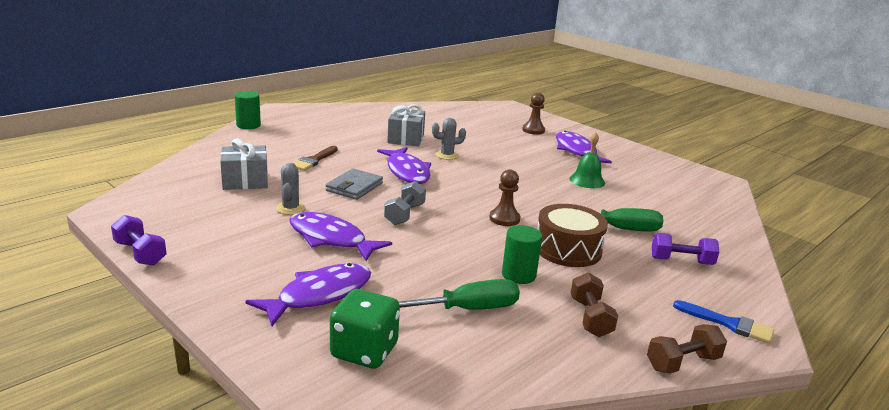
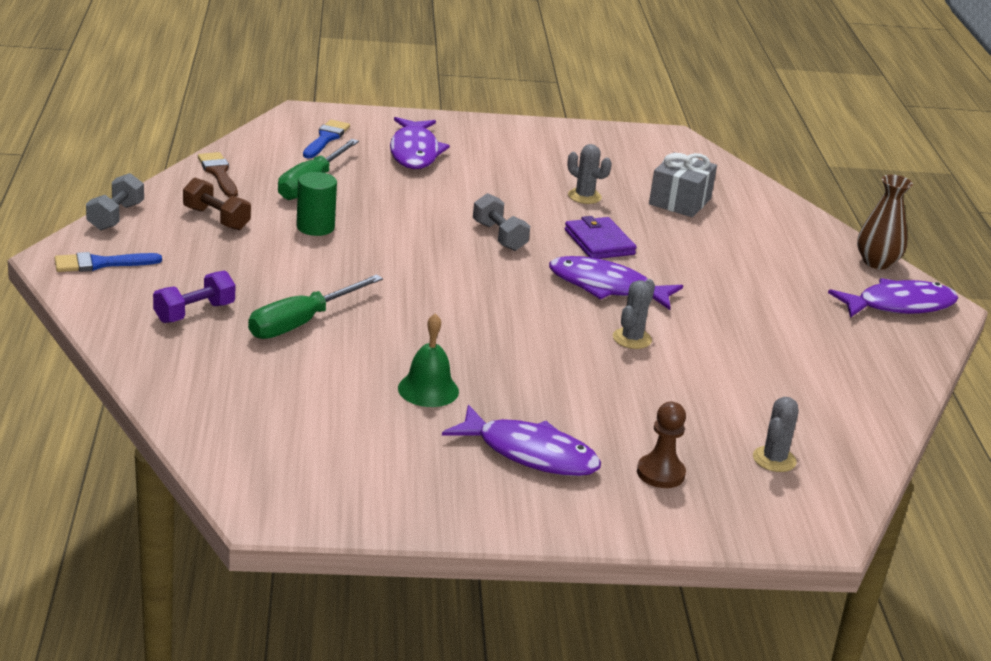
camera: 130 degrees right, 5 degrees up
purple dumbbell [111,215,167,266] -> none
green cylinder [234,91,261,129] -> brown vase [857,175,913,269]
purple fish [290,212,392,261] -> purple fish moved to [828,278,958,318]
brown brush [294,146,338,171] -> brown brush moved to [198,152,238,197]
grey wallet [326,168,383,200] -> purple wallet [565,216,637,259]
green dice [330,289,400,369] -> blue brush [303,120,350,158]
grey gift [387,104,425,146] -> none
brown pawn [489,169,521,226] -> none
brown drum [538,204,608,267] -> none
brown dumbbell [647,324,727,374] -> grey dumbbell [86,173,144,230]
none -> grey cactus [753,397,799,472]

